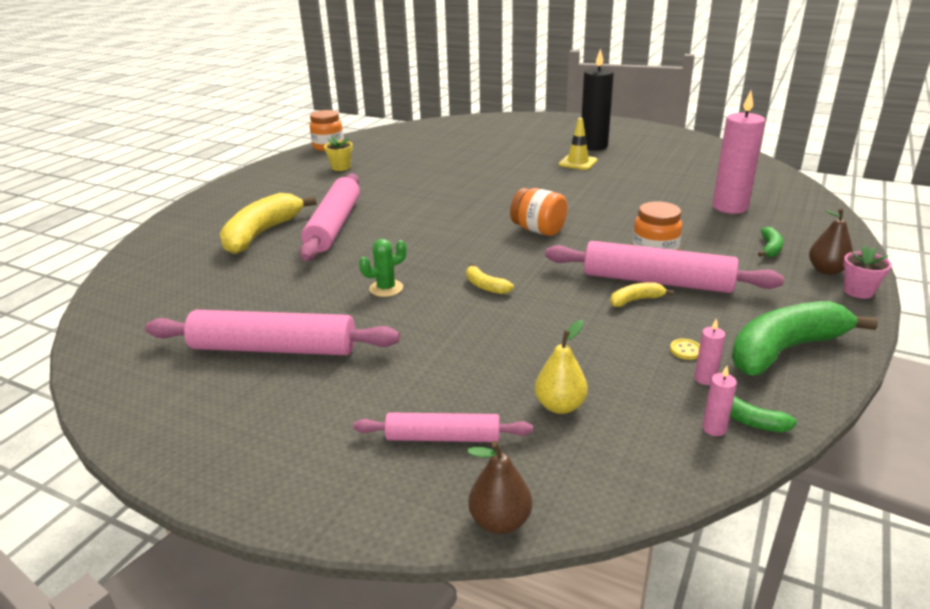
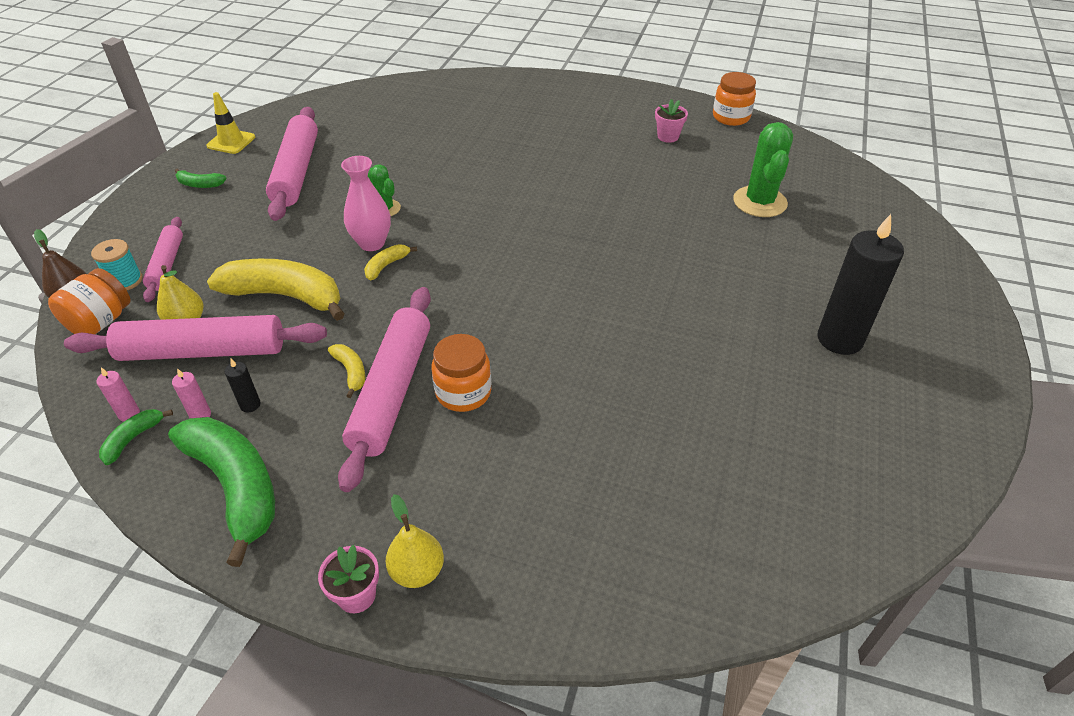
camera: 80 degrees right, 15 degrees up
yellow banana [219,193,317,254] -> yellow banana moved to [207,259,345,321]
pink rolling pin [300,173,360,261] -> pink rolling pin moved to [64,315,327,361]
yellow flower pot [324,136,353,171] -> pink flower pot [655,99,688,143]
orange jar [510,188,568,236] -> orange jar moved to [48,268,131,334]
yellow traffic cone [559,118,597,170] -> yellow traffic cone moved to [206,92,255,154]
yellow button [670,339,700,360] -> black candle [225,359,260,412]
pink candle [712,91,765,214] -> none
green banana [758,227,783,257] -> green banana moved to [175,169,227,188]
brown pear [809,208,853,275] -> yellow pear [386,494,444,588]
none -> turquoise spool [91,239,143,290]
none -> pink vase [341,156,391,251]
none -> green cactus [733,122,793,217]

